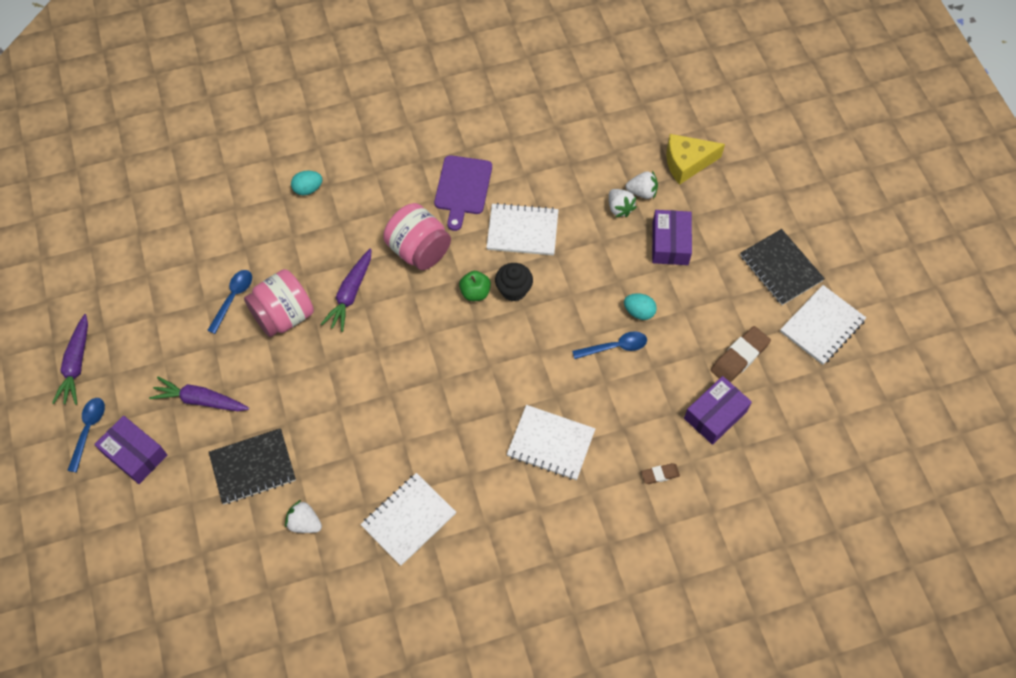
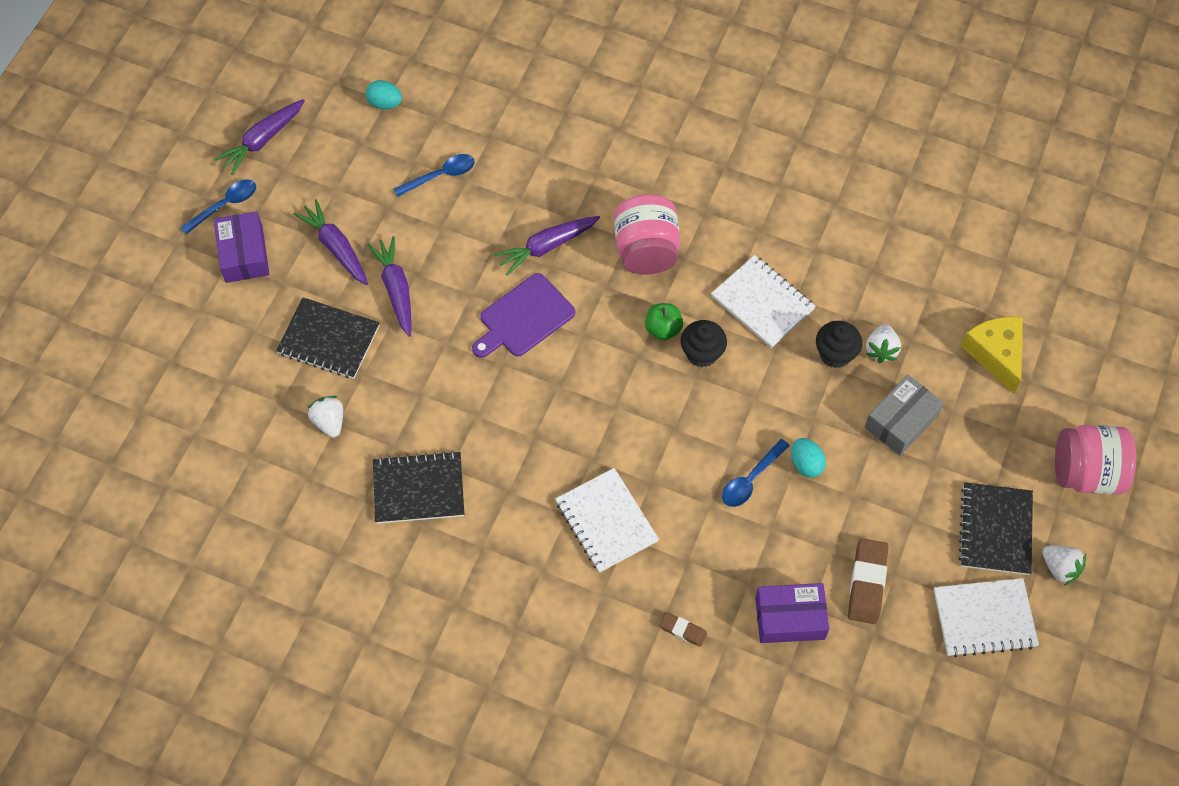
camera: 40 degrees right, 0 degrees up
pink jar [244,269,314,337] -> pink jar moved to [1055,425,1136,494]
turquoise egg [291,171,322,195] -> turquoise egg moved to [366,80,402,109]
white notebook [360,473,456,566] -> black notebook [373,451,464,524]
purple cutting board [434,155,492,231] -> purple cutting board moved to [472,273,575,358]
blue spoon [572,331,647,359] -> blue spoon turned 105 degrees clockwise [722,439,790,507]
white strawberry [626,171,658,199] -> white strawberry moved to [1042,545,1086,586]
purple box [652,210,692,265] -> grey box [864,375,944,456]
yellow cheese [666,134,725,185] -> yellow cheese turned 45 degrees clockwise [961,316,1023,394]
brown eraser [711,326,771,383] -> brown eraser turned 75 degrees counterclockwise [848,538,888,624]
none -> purple carrot [367,236,412,337]
none -> black cupcake [816,321,862,368]

